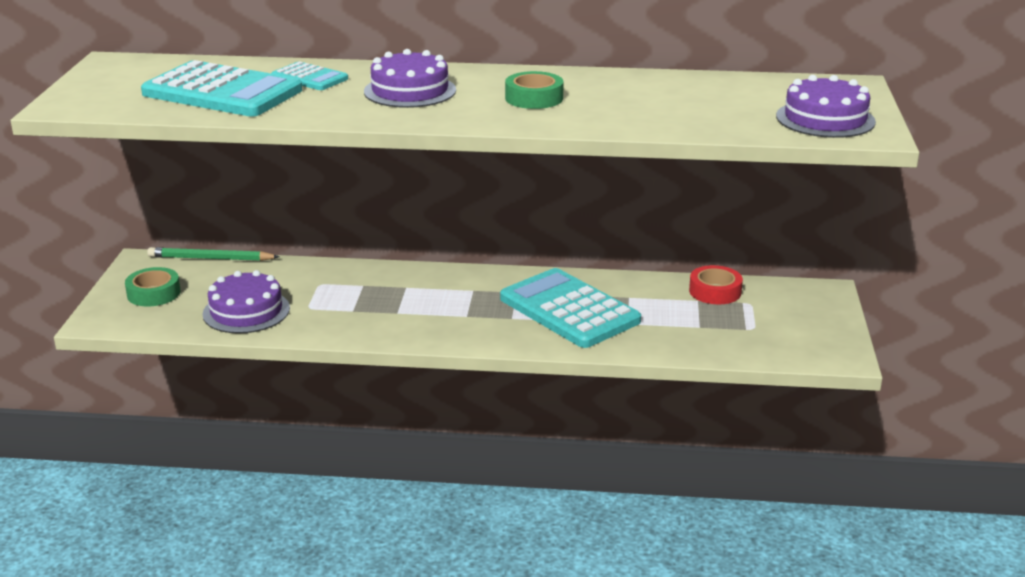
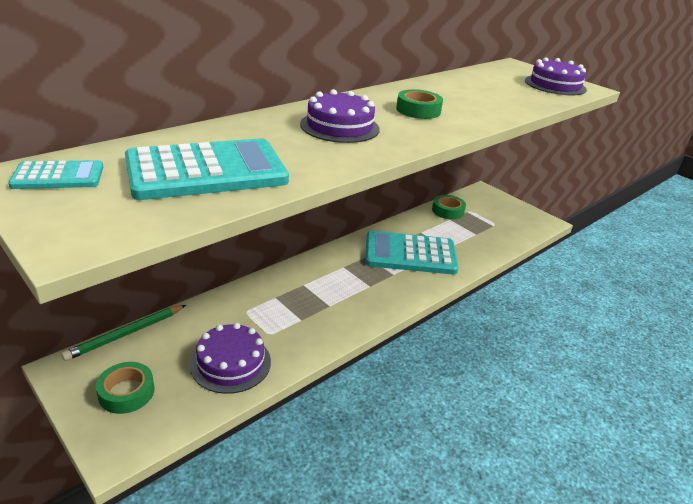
camera: 50 degrees left, 5 degrees up
turquoise calculator [271,61,348,90] -> turquoise calculator moved to [8,160,103,189]
red tape [689,265,743,305] -> green tape [432,195,466,220]

